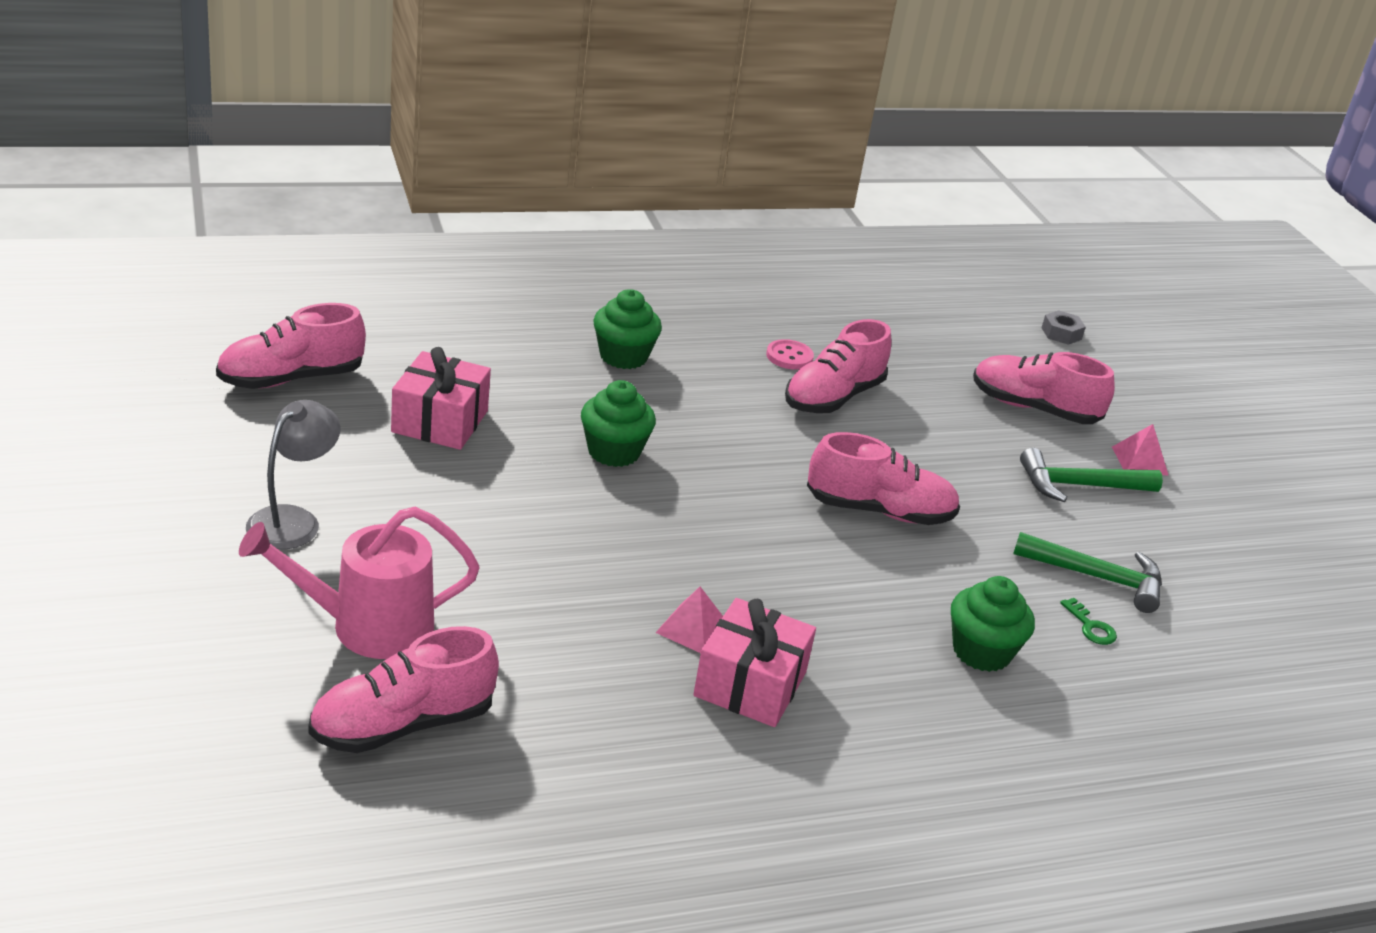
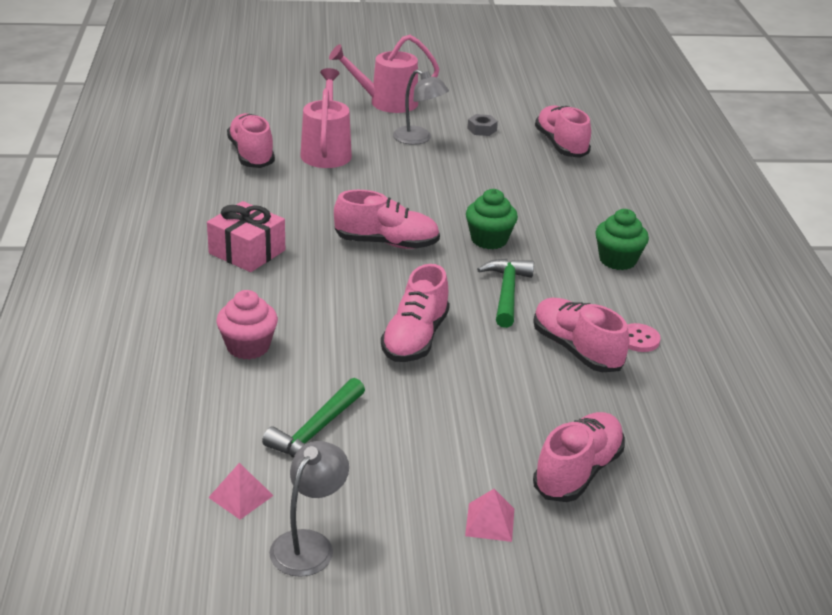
camera: 105 degrees right, 0 degrees up
pink gift [391,347,491,450] -> none
pink pyramid [656,587,723,653] -> pink pyramid moved to [208,463,274,520]
green cupcake [951,576,1035,672] -> pink cupcake [216,290,278,360]
green hammer [1020,448,1163,502] -> green hammer moved to [477,259,534,328]
grey nut [1042,310,1086,345] -> grey nut moved to [467,114,498,136]
green key [1060,598,1117,645] -> none
none -> grey lamp [269,441,349,577]
none -> pink watering can [329,35,440,113]
none -> pink shoe [334,190,440,249]

